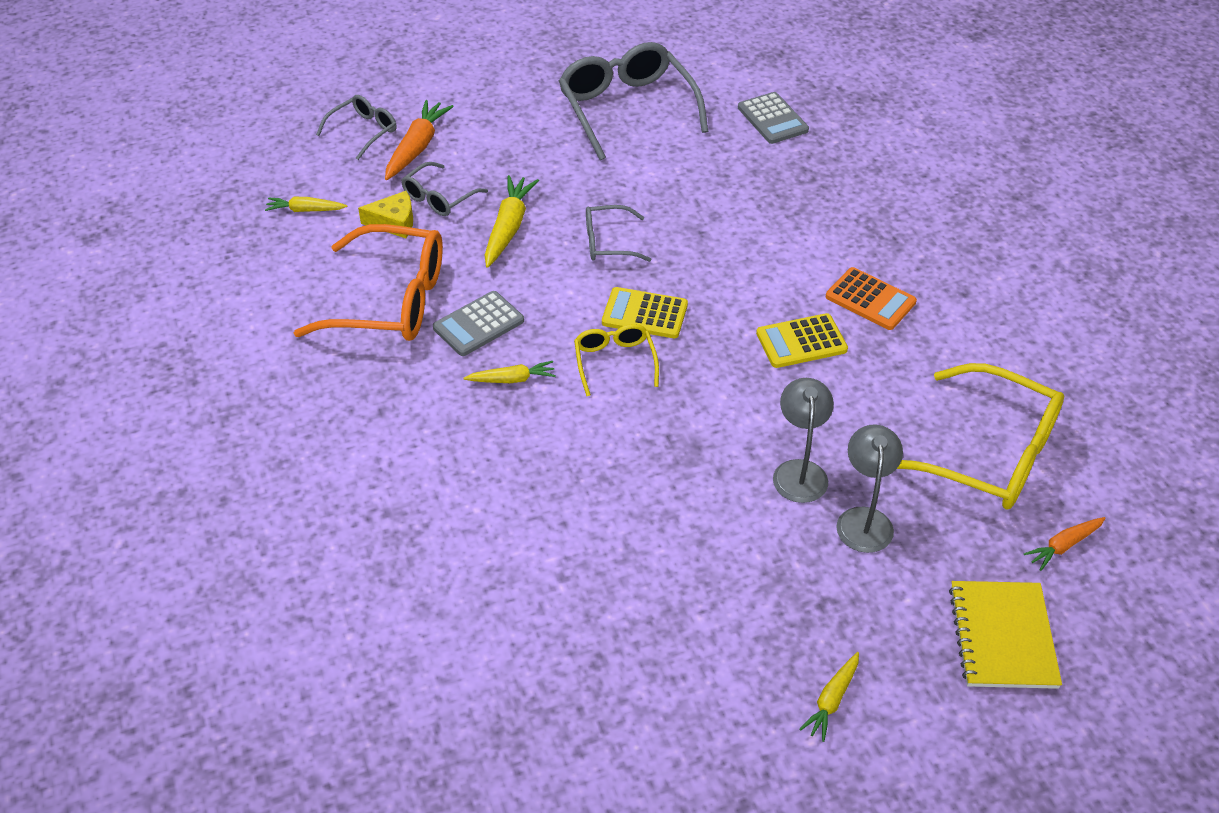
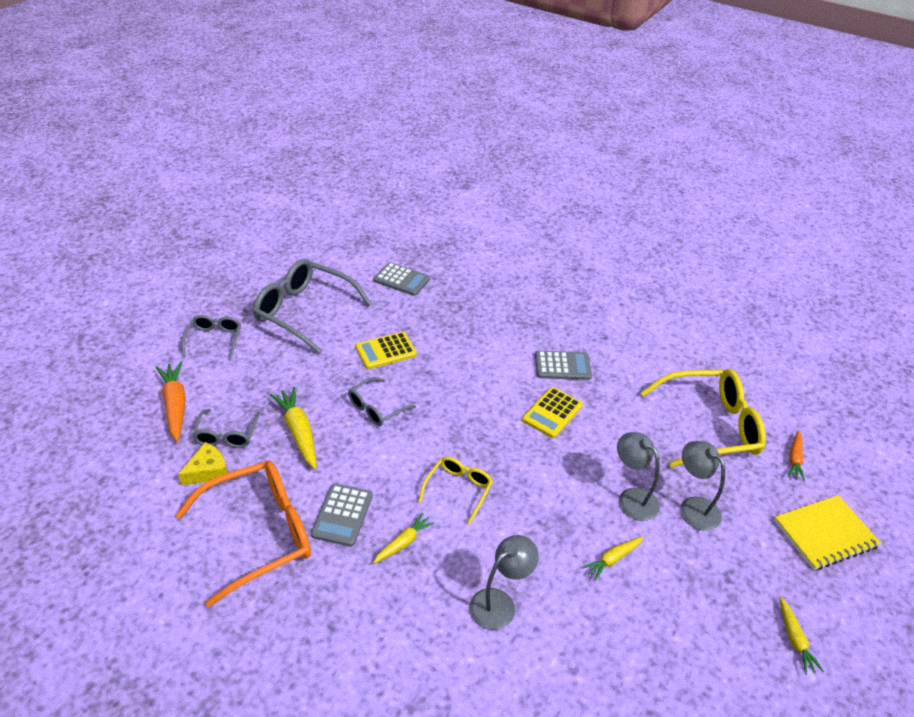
camera: 40 degrees left, 5 degrees down
yellow carrot [265,197,347,212] -> yellow carrot moved to [582,537,644,581]
grey glasses [316,95,397,160] -> grey glasses moved to [182,315,241,360]
yellow glasses [574,324,659,396] -> yellow glasses turned 75 degrees clockwise [418,457,493,524]
yellow calculator [602,287,688,338] -> yellow calculator moved to [355,332,417,369]
orange calculator [826,267,917,330] -> grey calculator [535,351,592,380]
yellow notebook [949,581,1062,689] -> yellow notebook turned 75 degrees counterclockwise [774,495,881,570]
none -> grey lamp [469,535,539,630]

